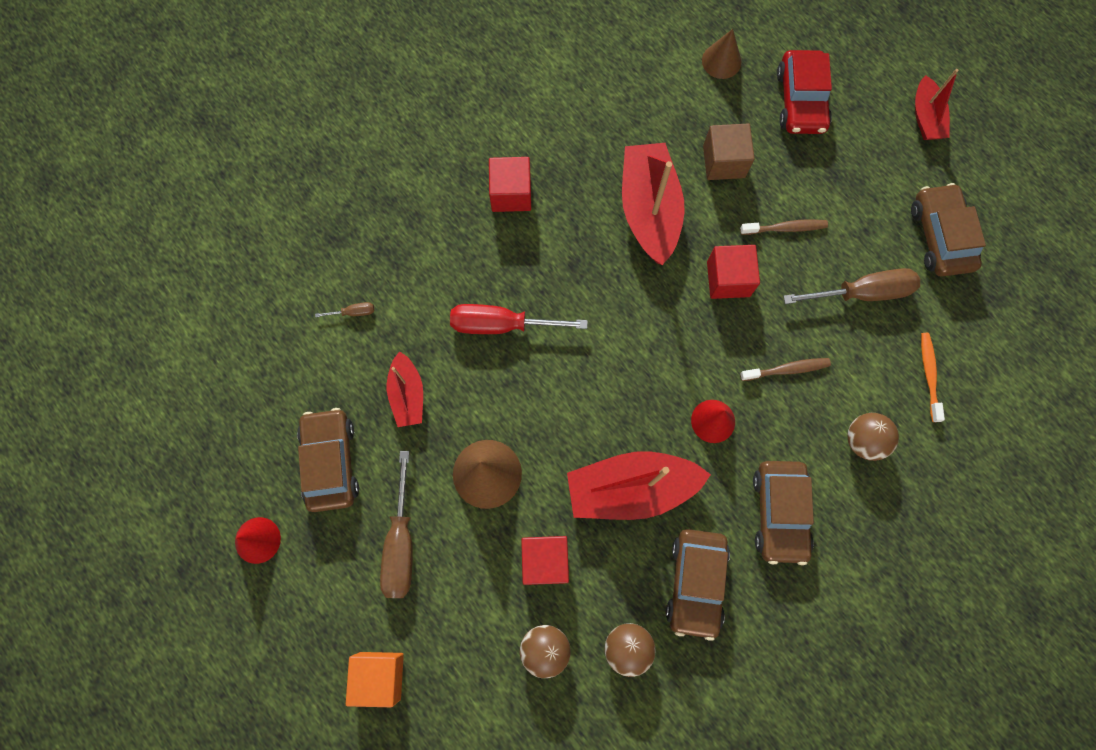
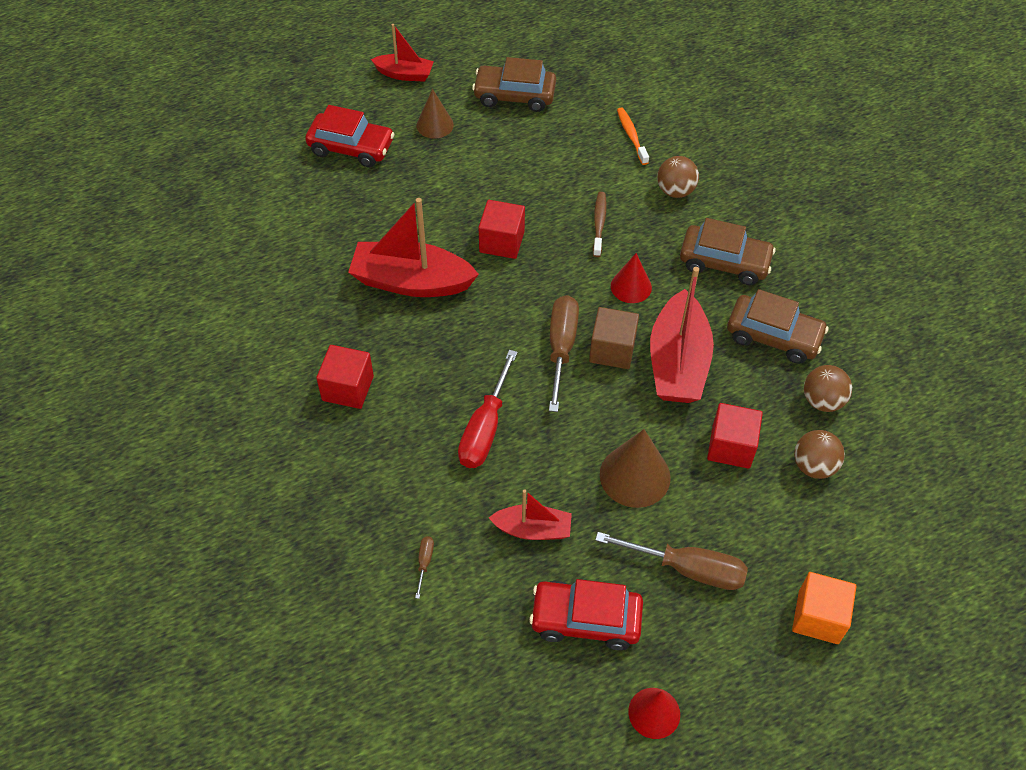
camera: 75 degrees left, 20 degrees down
brown car [297,408,359,512] -> red car [529,579,643,650]
brown cone [702,29,741,79] -> brown cone moved to [416,89,454,139]
brown cube [703,123,755,180] -> brown cube moved to [589,307,639,369]
brown toothbrush [740,219,828,235] -> none
brown screwdriver [783,268,920,304] -> brown screwdriver moved to [549,295,579,412]
orange toothbrush [921,333,945,422] -> orange toothbrush turned 60 degrees clockwise [617,107,649,165]

